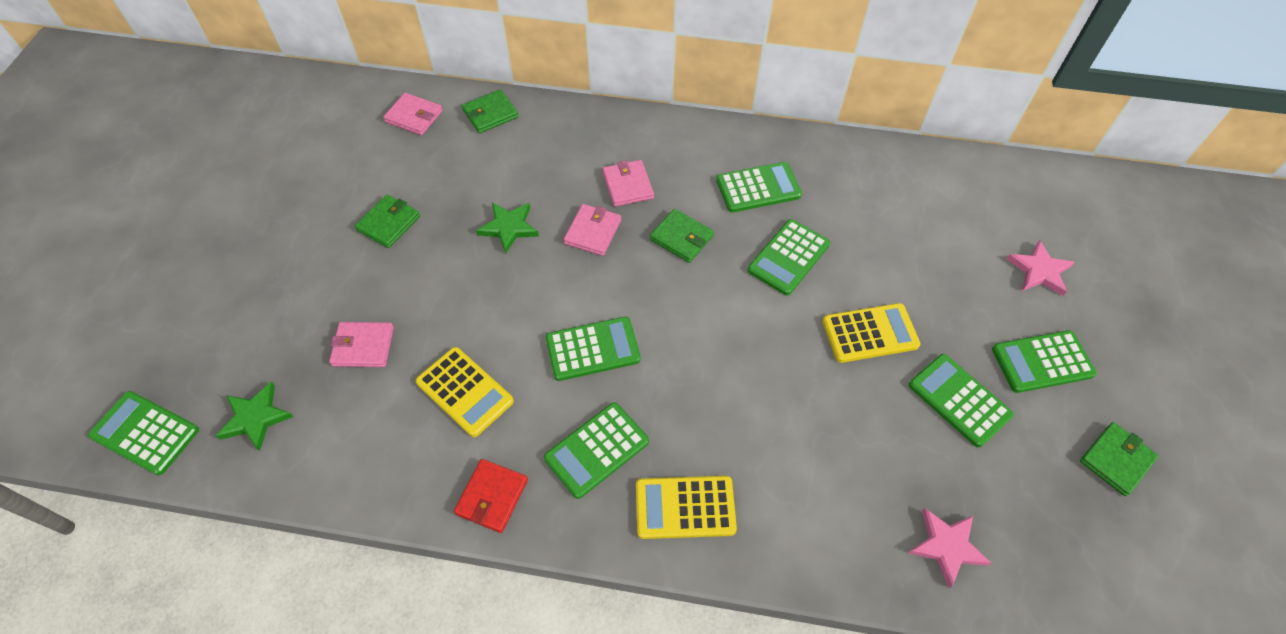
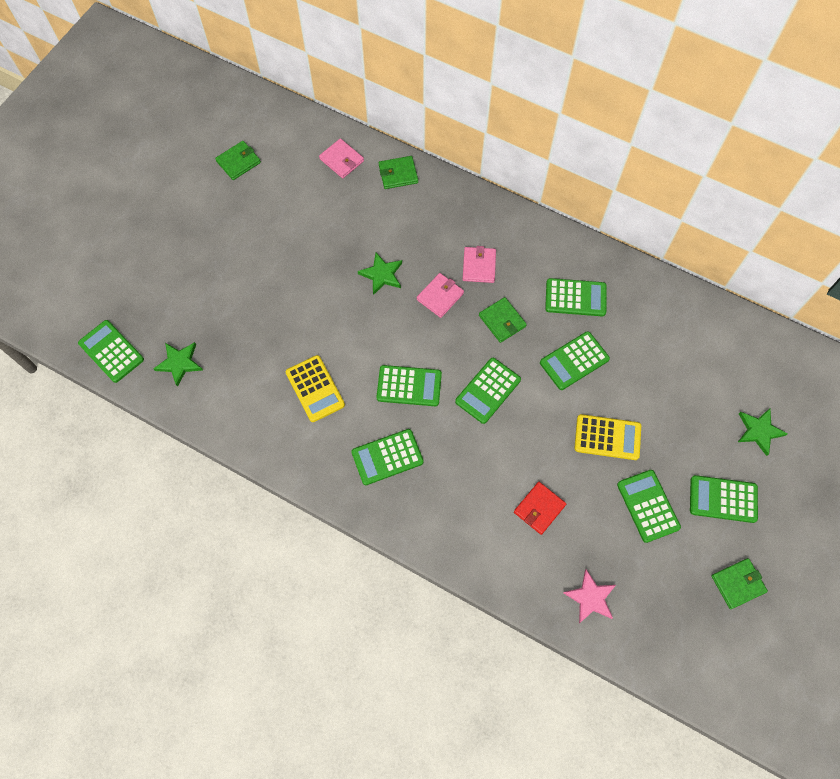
camera: 20 degrees right, 10 degrees up
pink wallet [329,322,394,367] -> none
green wallet [355,195,420,248] -> green wallet moved to [215,141,261,180]
red wallet [454,459,528,533] -> red wallet moved to [514,482,566,535]
yellow calculator [636,476,737,539] -> none
pink star [1007,240,1075,296] -> green star [738,409,788,456]
none -> green calculator [455,358,521,424]

